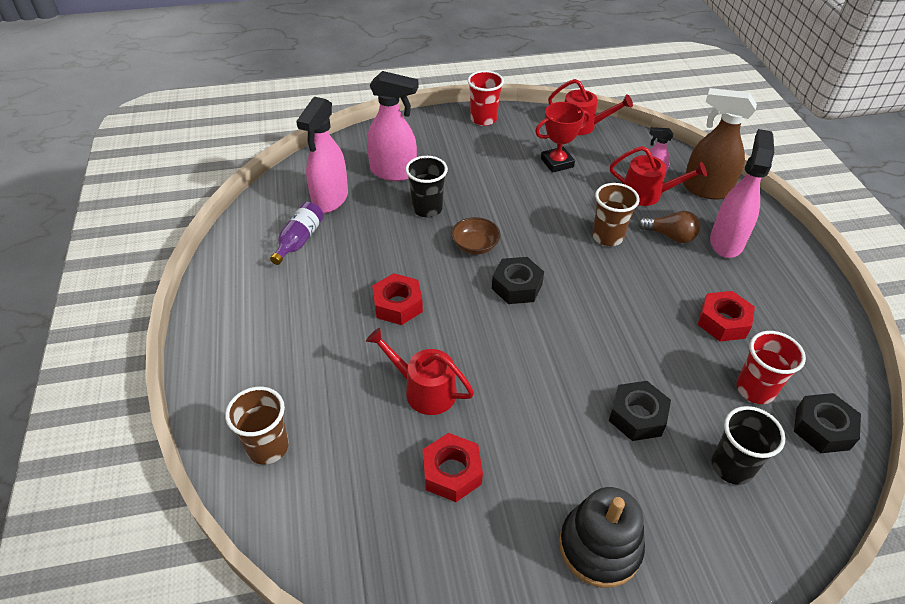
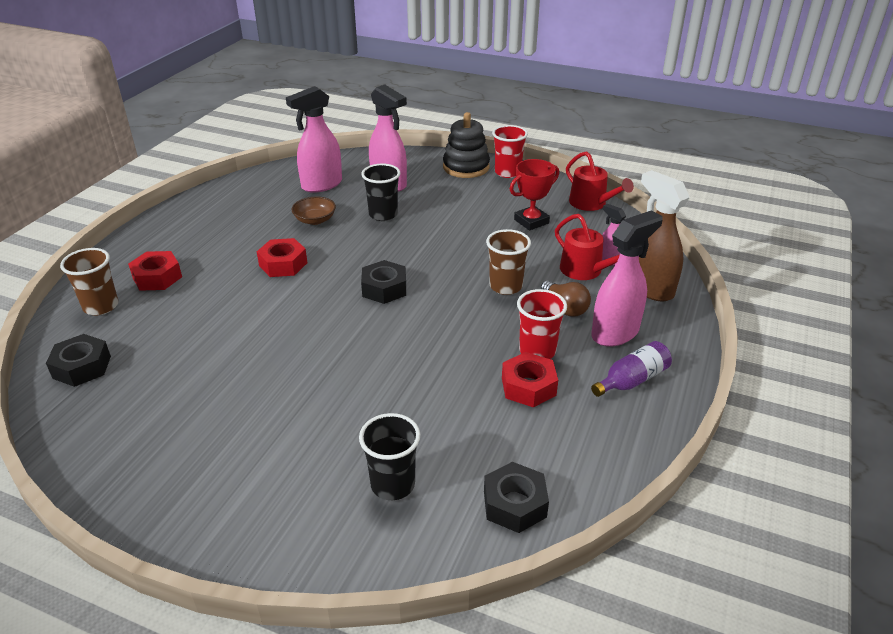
camera: 35 degrees right, 10 degrees down
purple bottle [270,202,324,265] -> purple bottle moved to [591,341,672,397]
red watering can [366,328,474,415] -> none
red nut [422,433,483,502] -> red nut moved to [128,251,182,291]
brown bowl [451,217,501,254] -> brown bowl moved to [292,197,336,225]
red trophy [535,102,590,173] -> red trophy turned 45 degrees counterclockwise [510,159,559,231]
black stacking toy [559,487,645,588] -> black stacking toy moved to [443,112,490,178]
black nut [609,381,671,441] -> black nut moved to [46,334,111,387]
red cup [736,331,806,404] -> red cup moved to [517,289,567,359]

